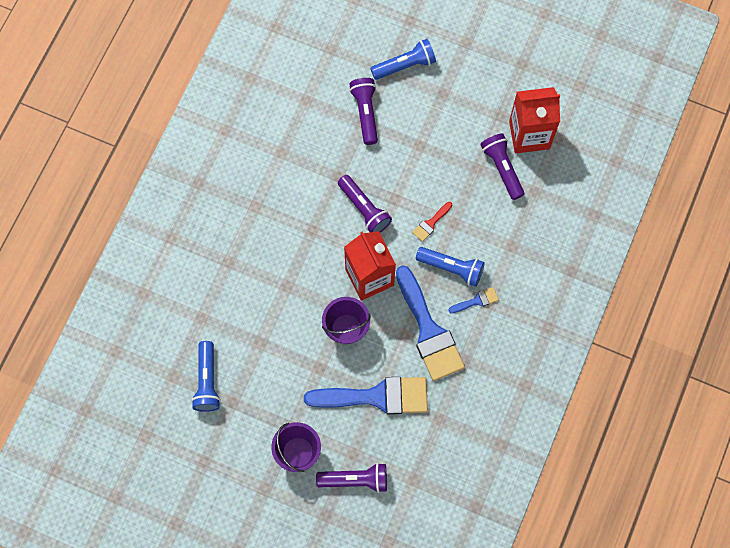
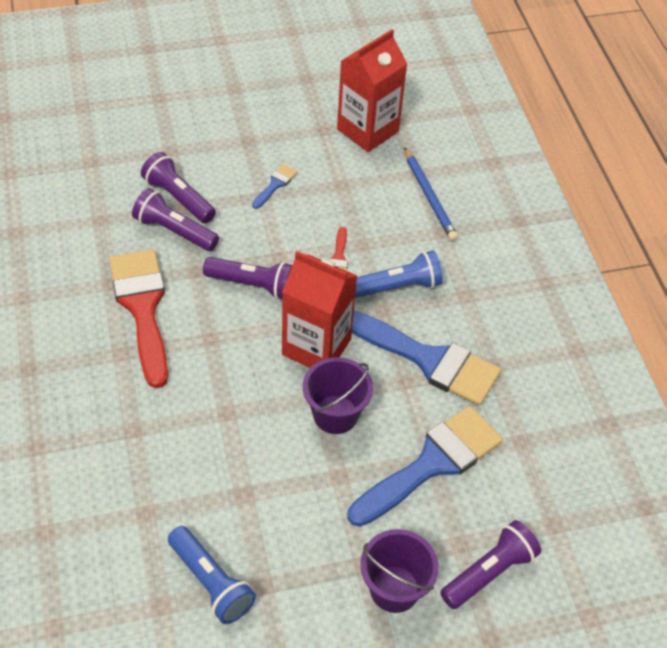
camera: 40 degrees left, 20 degrees down
blue flashlight [370,39,436,80] -> none
blue brush [448,287,499,313] -> blue brush moved to [252,164,298,209]
purple flashlight [480,133,525,200] -> purple flashlight moved to [132,188,219,251]
none -> red brush [109,249,168,388]
none -> blue pencil [404,147,458,241]

